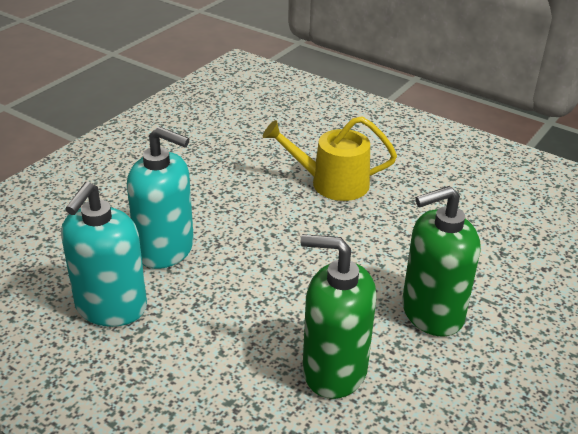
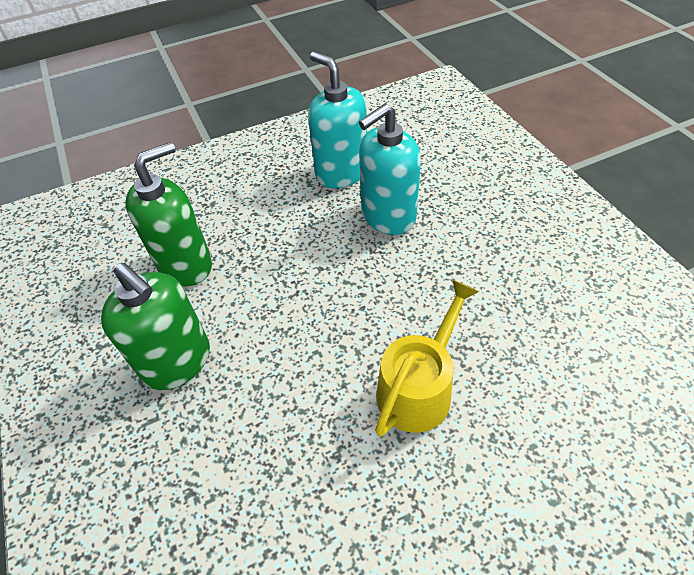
camera: 125 degrees right, 15 degrees up
green soap dispenser [402,186,480,337] -> green soap dispenser turned 120 degrees clockwise [101,263,210,390]

